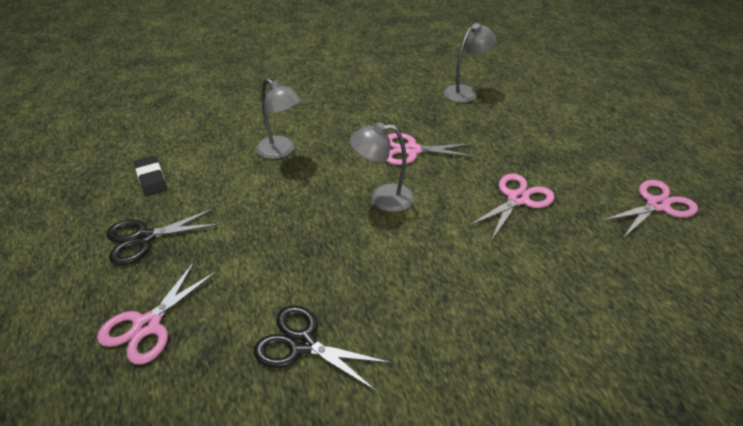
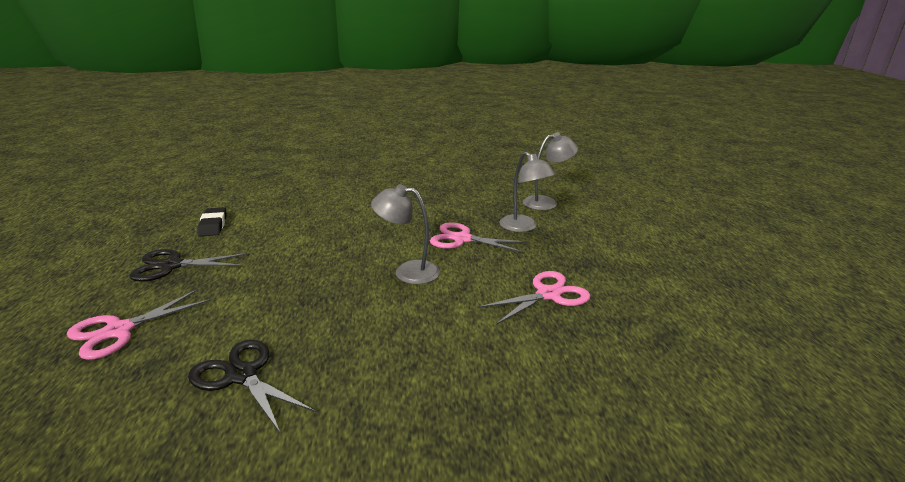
camera: 15 degrees right, 15 degrees down
grey lamp [256,78,302,159] -> grey lamp moved to [500,152,555,232]
pink scissors [601,180,698,238] -> none

